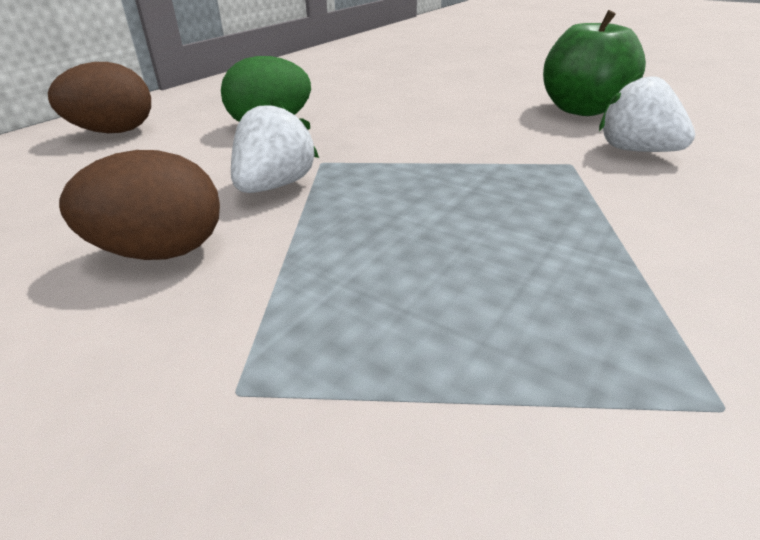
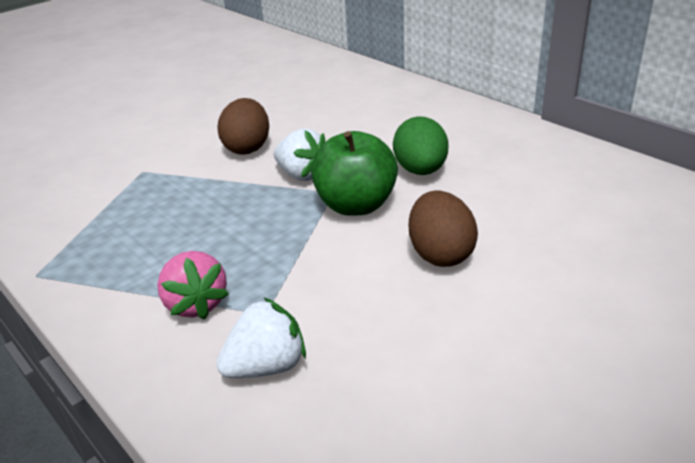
camera: 105 degrees right, 0 degrees up
brown egg [48,62,151,133] -> brown egg moved to [409,190,478,267]
green apple [543,10,646,116] -> green apple moved to [311,131,398,216]
none -> pink strawberry [157,251,229,320]

